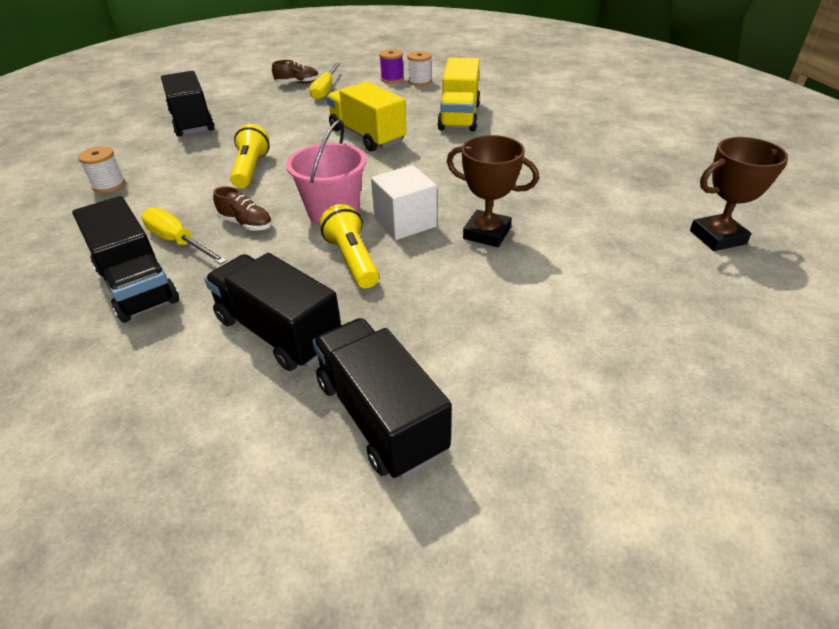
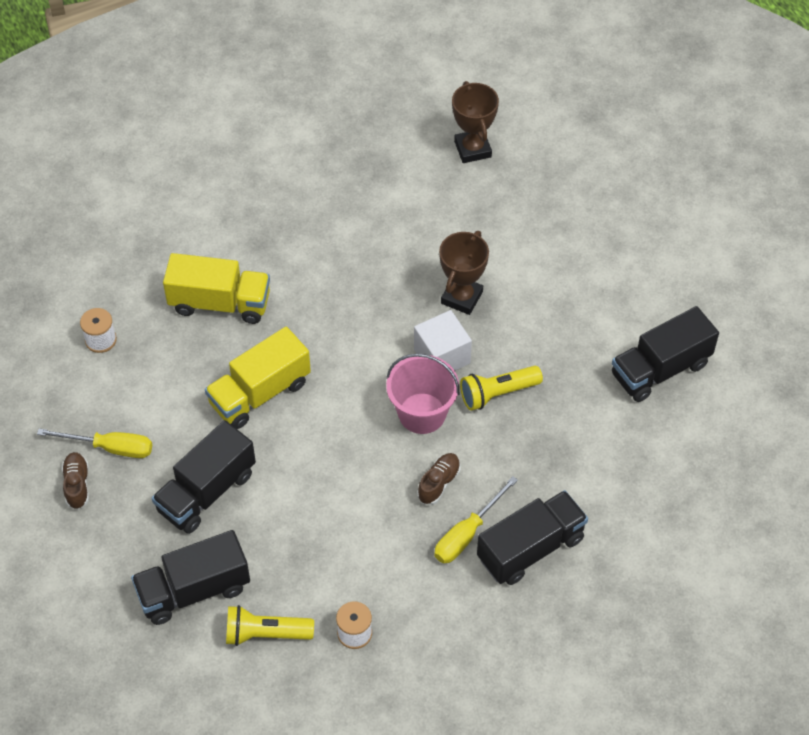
camera: 90 degrees left, 15 degrees up
black truck [204,253,341,371] -> black truck moved to [152,420,256,534]
yellow flashlight [230,124,269,188] -> yellow flashlight moved to [226,605,314,646]
purple spool [379,49,404,83] -> none

